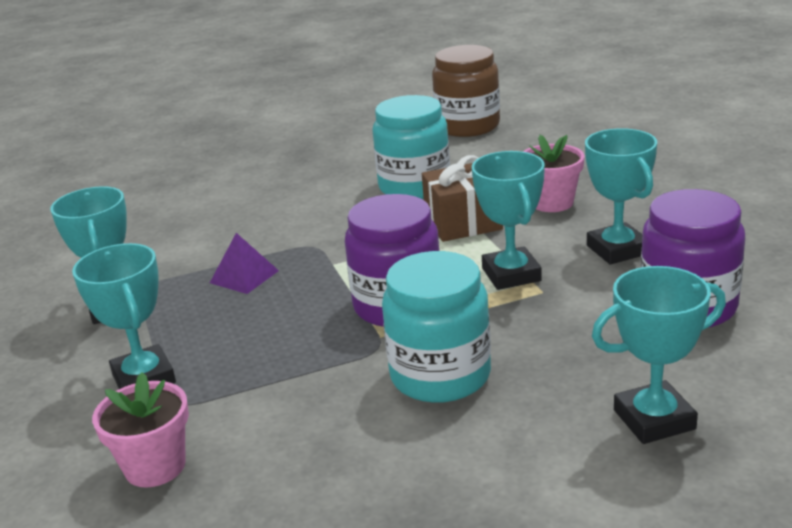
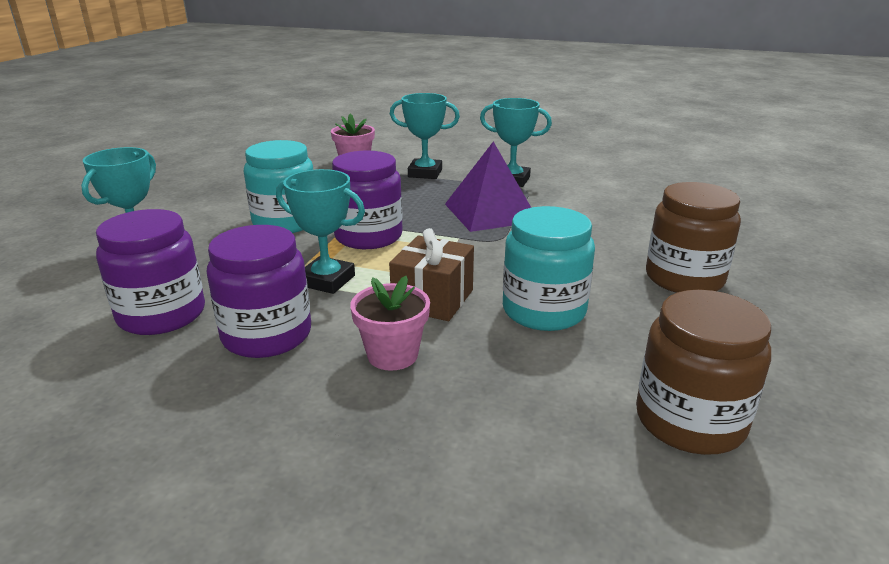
camera: 125 degrees right, 0 degrees up
purple pyramid [210,233,279,294] -> purple pyramid [445,141,531,232], size x1.94
turquoise trophy [585,128,657,265] -> purple jar [207,225,311,358]
none -> brown jar [646,182,741,293]

